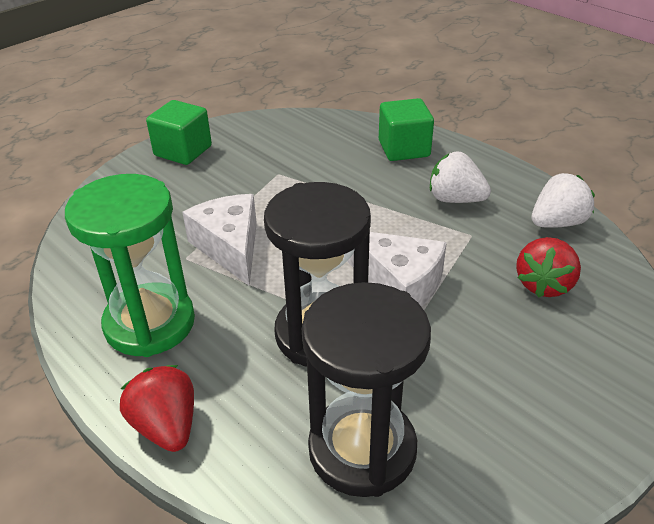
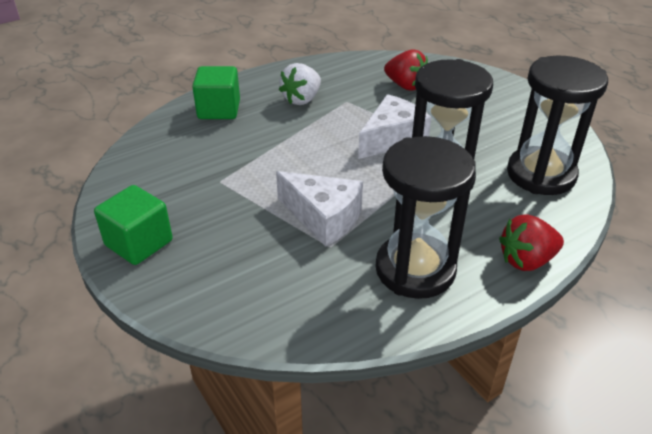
camera: 80 degrees left, 0 degrees up
green hourglass [65,174,195,357] -> black hourglass [376,136,476,299]
white cheese [182,194,257,285] -> white cheese turned 135 degrees counterclockwise [276,171,363,246]
white strawberry [531,173,595,228] -> none

